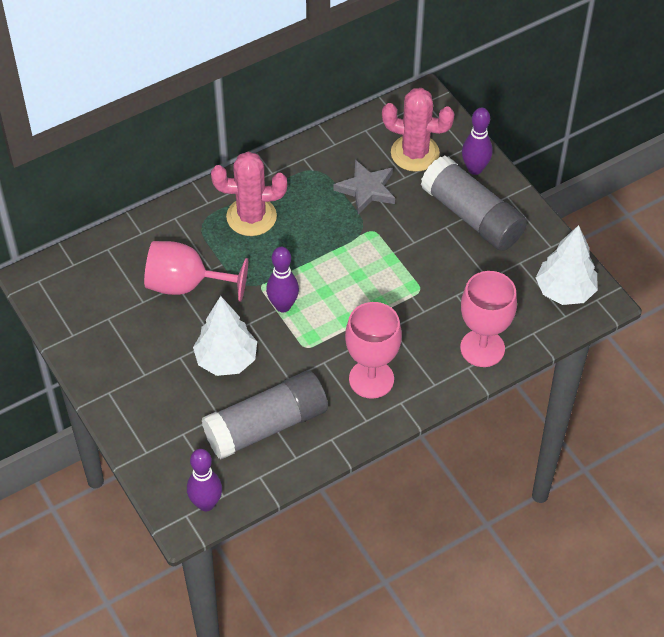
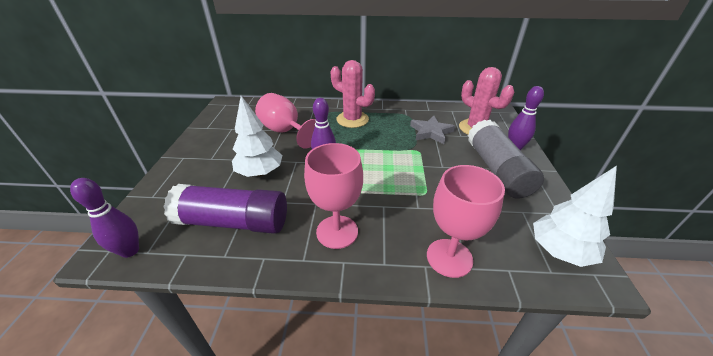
camera: 35 degrees right, 15 degrees down
grey glue stick [202,371,328,459] -> purple glue stick [163,184,287,234]

